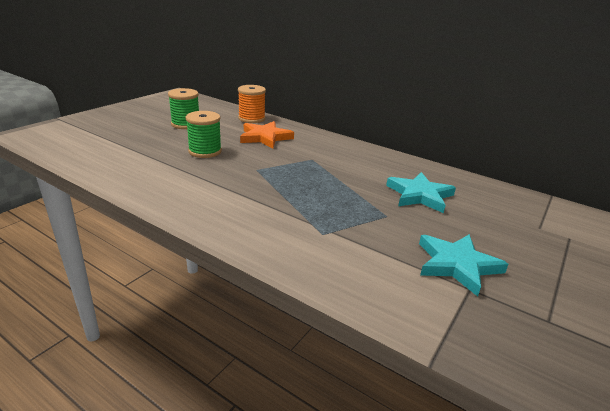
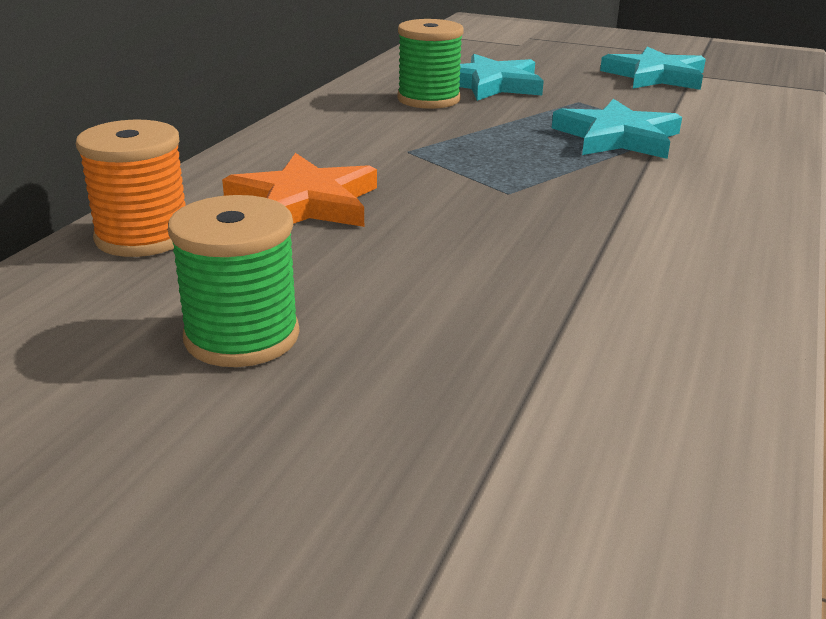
camera: 100 degrees left, 0 degrees up
green spool [186,111,222,158] -> green spool moved to [397,19,464,109]
none -> turquoise star [552,99,682,159]

